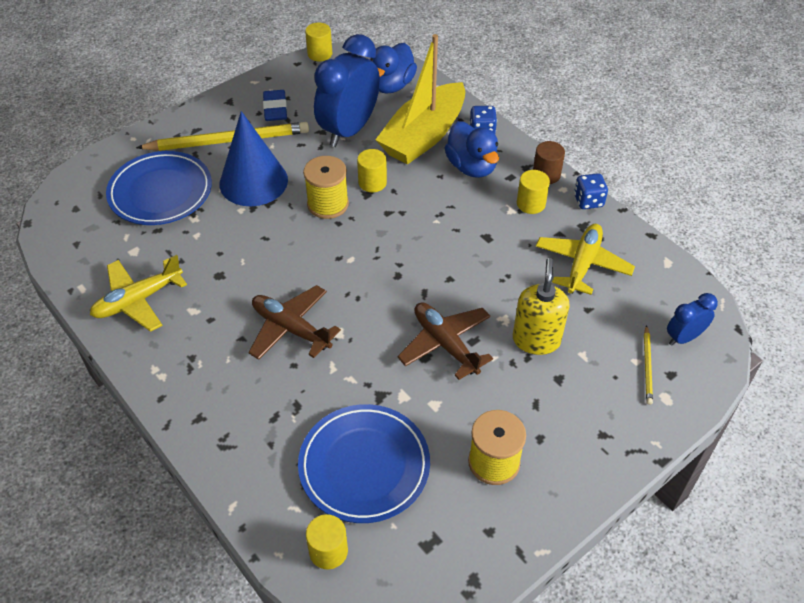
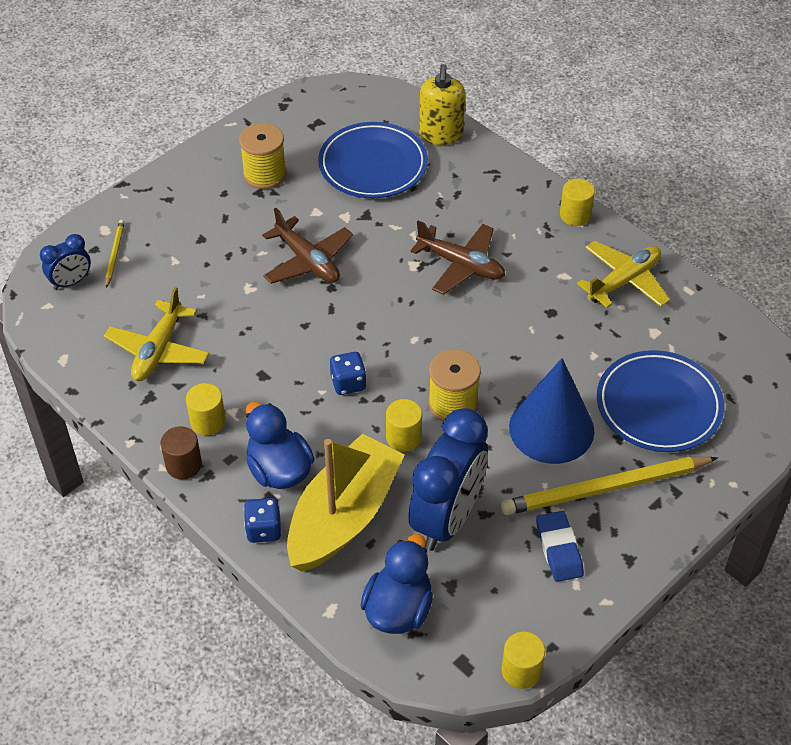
camera: 175 degrees right, 0 degrees up
yellow cylinder [306,514,348,569] -> yellow cylinder moved to [560,179,595,226]
yellow soap dispenser [513,258,570,355] -> yellow soap dispenser moved to [419,64,465,145]
blue dice [574,173,608,209] -> blue dice moved to [330,352,367,395]

